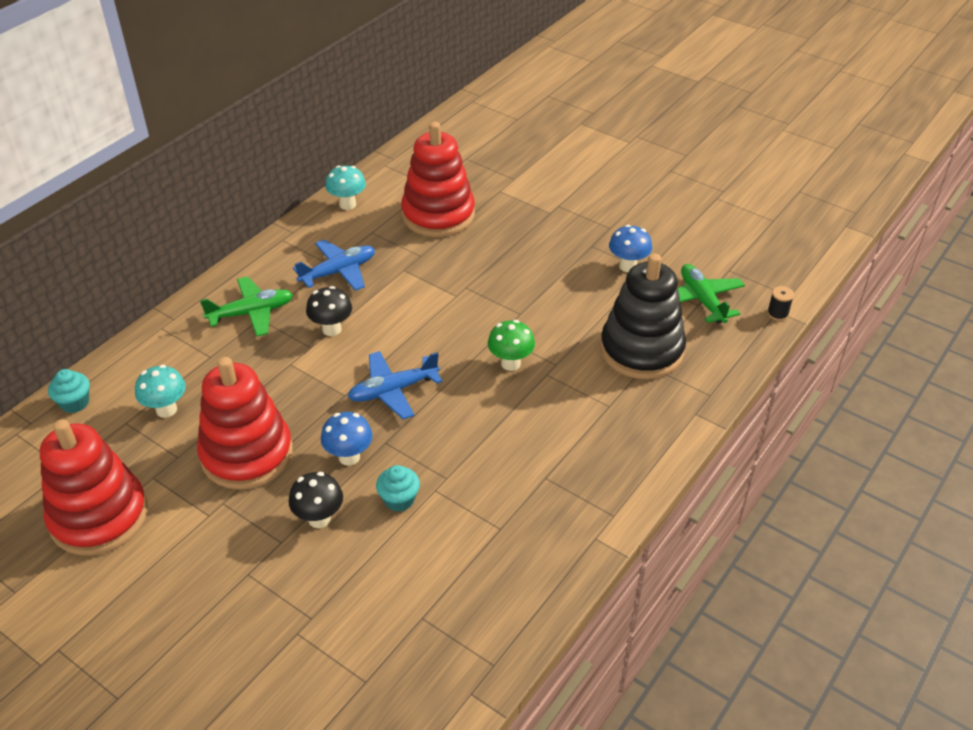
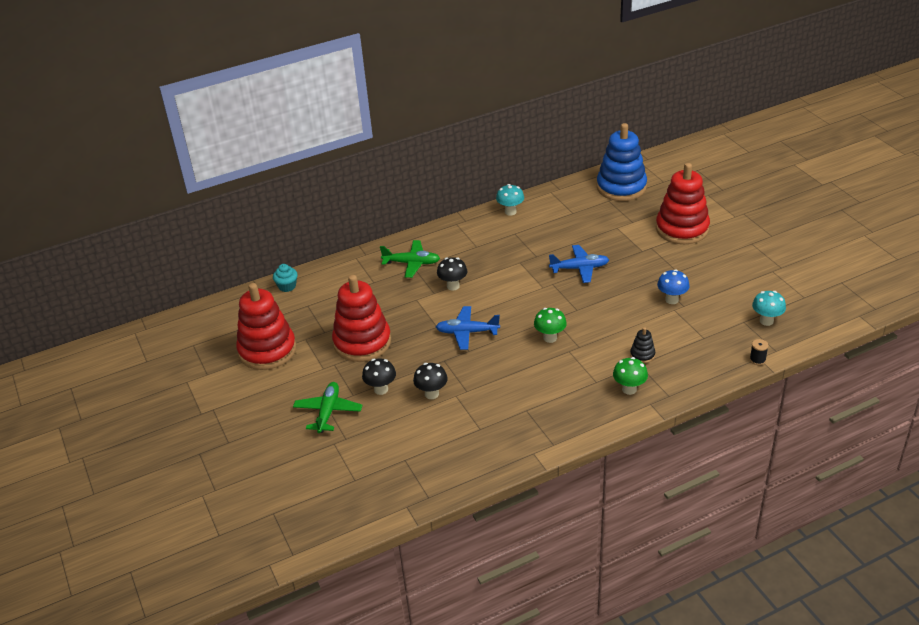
camera: 30 degrees right, 5 degrees down
turquoise mushroom [135,365,186,418] -> turquoise mushroom moved to [752,291,786,326]
blue plane [293,239,375,291] -> blue plane moved to [549,245,609,283]
blue mushroom [321,412,373,466] -> none
turquoise cupcake [376,465,420,512] -> black mushroom [413,363,448,399]
red stacking toy [401,122,475,237] -> red stacking toy moved to [656,163,710,244]
black stacking toy [600,253,686,379] -> black stacking toy [630,327,655,363], size x0.41
green plane [677,264,745,324] -> green plane moved to [293,382,362,433]
none -> blue stacking toy [597,123,647,201]
none -> green mushroom [613,357,648,395]

